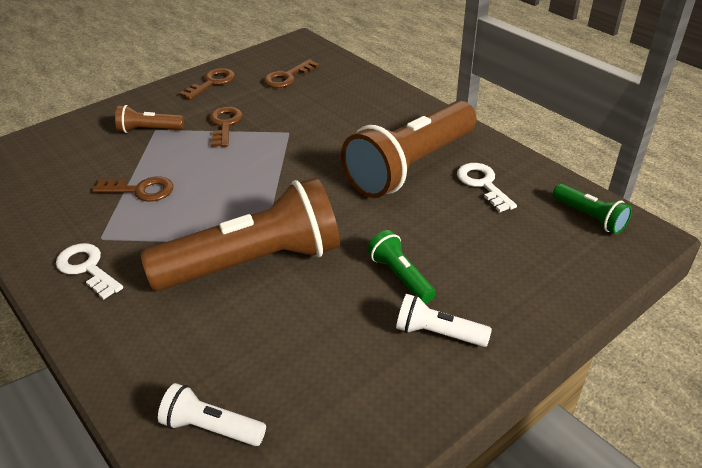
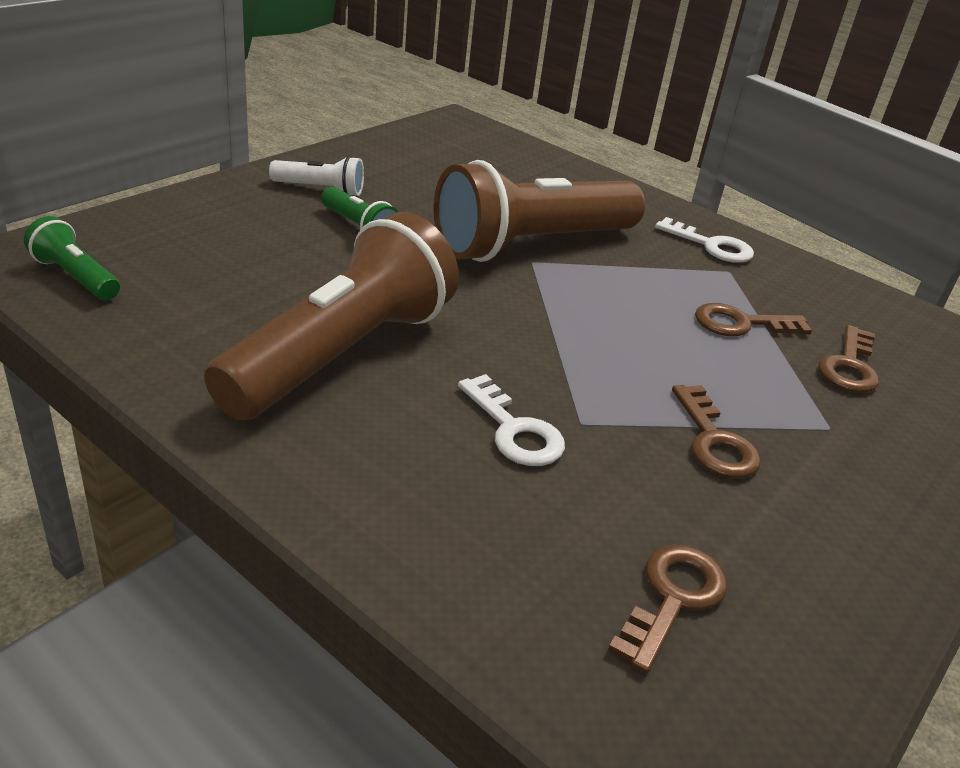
camera: 165 degrees right, 5 degrees down
brown flashlight [115,105,184,133] -> none
white flashlight [158,383,266,446] -> none
brown key [179,68,235,100] -> brown key moved to [818,325,879,393]
white key [457,163,517,212] -> white key moved to [458,374,565,466]

